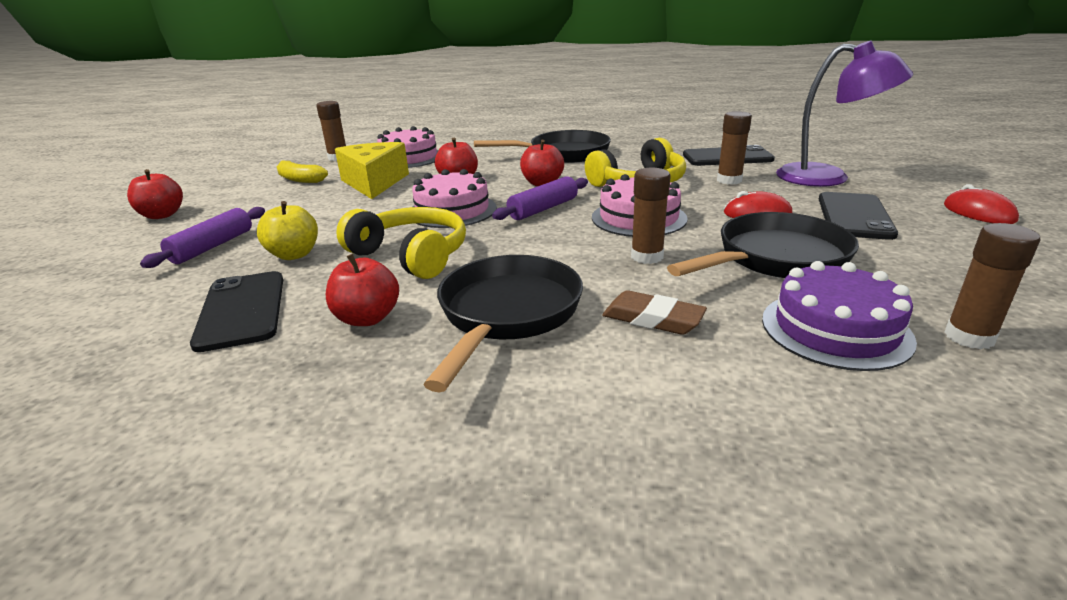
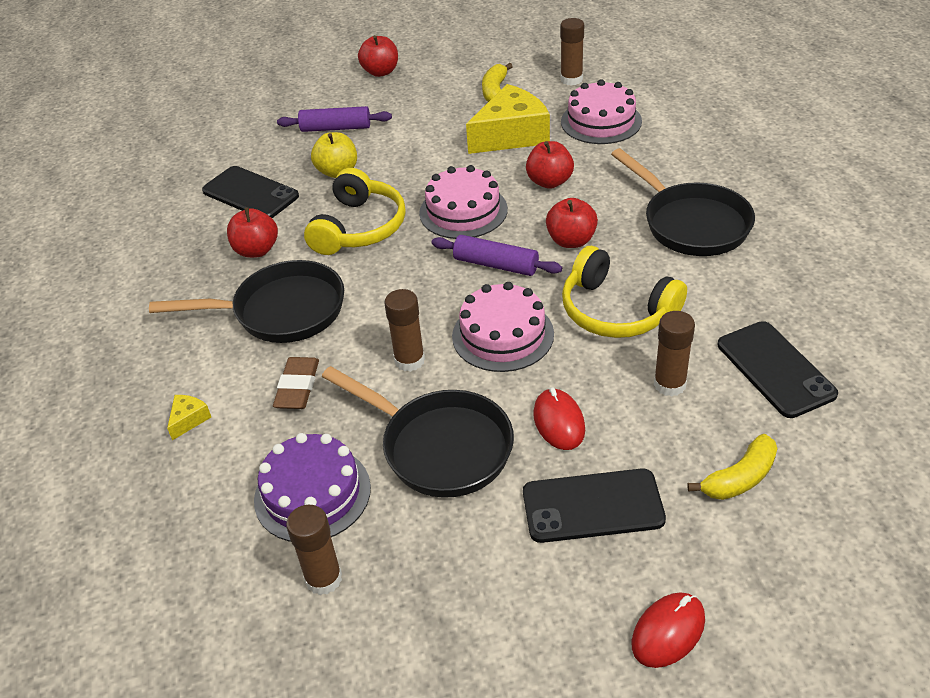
camera: 70 degrees right, 15 degrees up
black phone [190,271,283,352] -> black phone turned 75 degrees clockwise [202,166,299,218]
purple lamp [776,40,913,187] -> yellow banana [688,434,777,500]
none -> yellow cheese [167,395,211,440]

